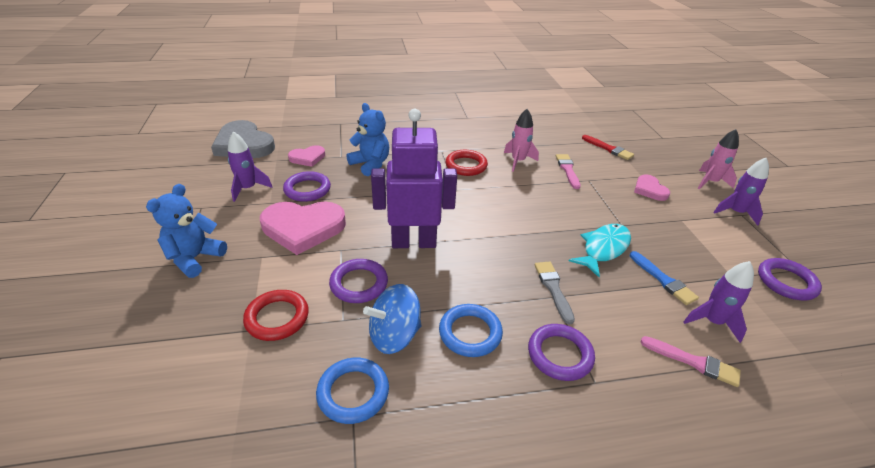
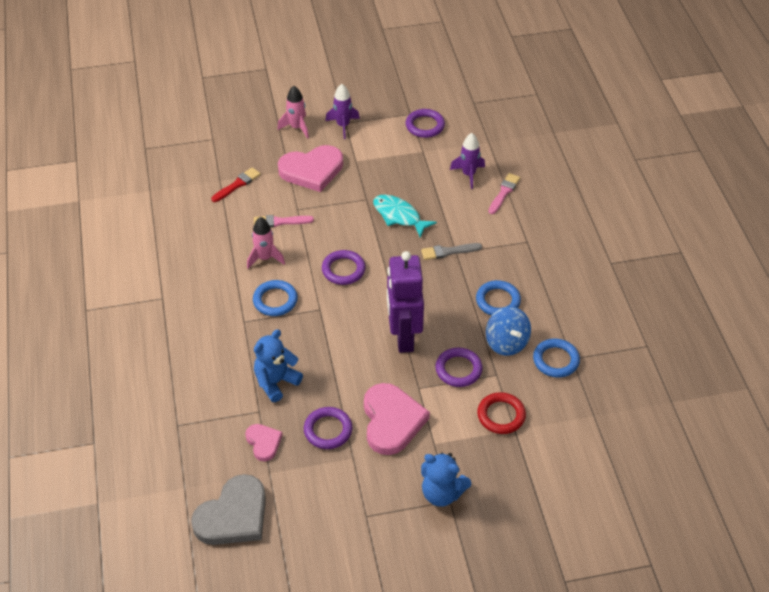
camera: 90 degrees left, 10 degrees up
purple rocket [228,131,272,202] -> none
red ring [445,150,488,176] -> blue ring [253,280,298,316]
purple ring [528,324,595,381] -> purple ring moved to [322,250,366,285]
blue brush [630,251,699,305] -> none
pink heart [634,174,670,201] -> pink heart [278,145,343,192], size x1.88

